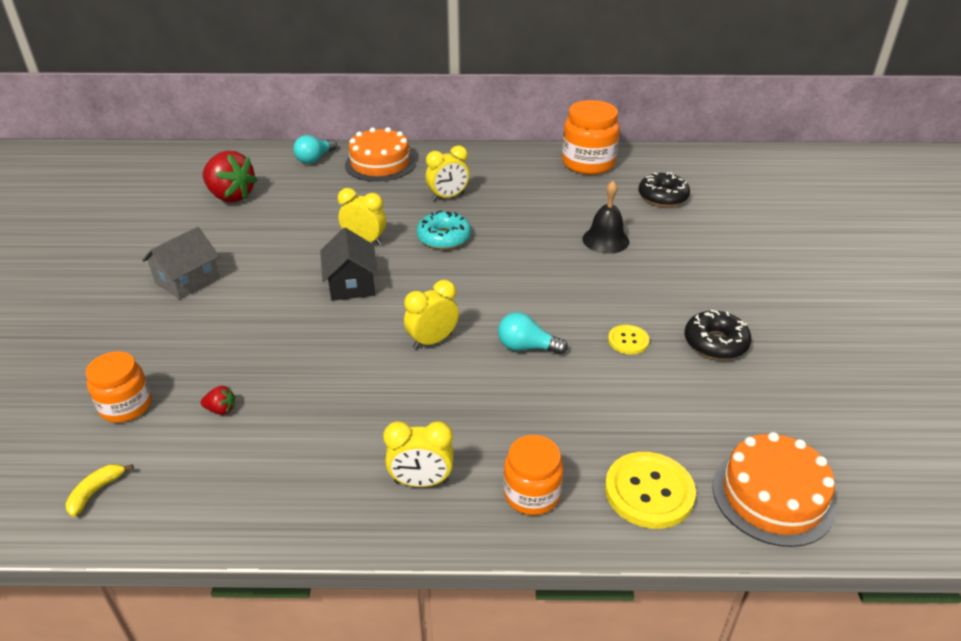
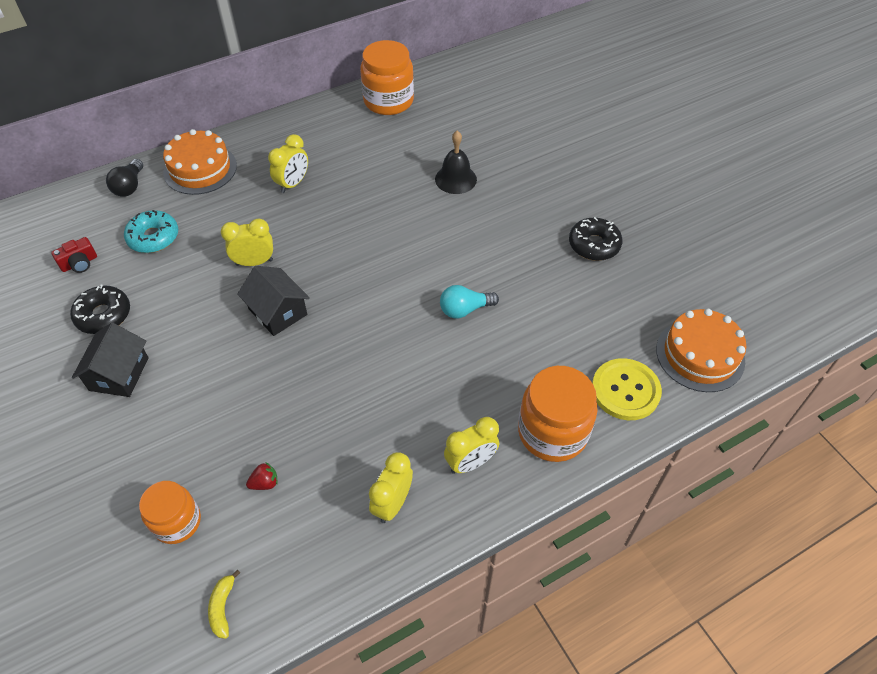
camera: 30 degrees left, 15 degrees up
grey house [142,227,220,299] -> black house [72,323,149,397]
red strawberry [203,150,258,202] -> red camera [51,237,97,273]
turquoise light bulb [293,135,337,164] -> black light bulb [106,159,143,197]
yellow clock [404,280,459,349] -> yellow clock moved to [369,452,413,523]
turquoise donut [417,210,471,250] -> turquoise donut moved to [124,210,178,253]
orange jar [503,435,563,515] -> orange jar [518,366,598,462], size x1.57
yellow button [608,325,649,355] -> none
black donut [639,172,690,207] -> black donut moved to [70,285,130,334]

